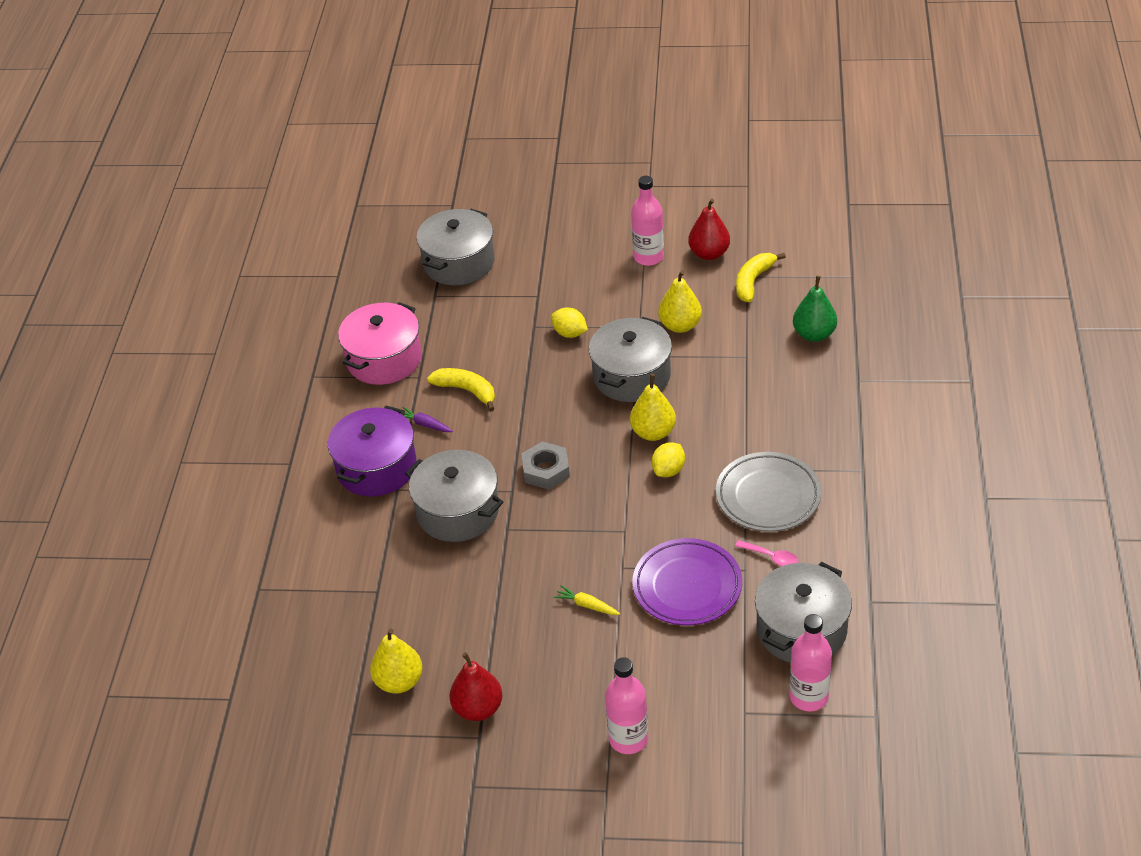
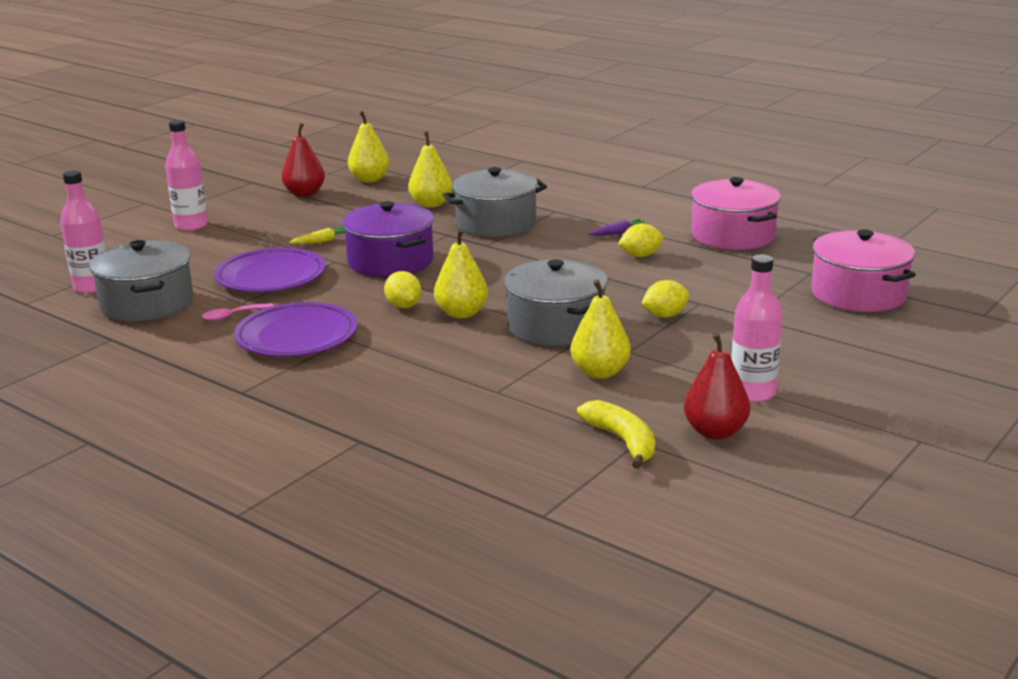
camera: 120 degrees right, 20 degrees down
purple pot [328,405,417,497] -> purple pot moved to [342,201,434,277]
grey pot [416,209,495,285] -> pink pot [811,230,916,312]
yellow banana [427,368,495,412] -> yellow lemon [618,223,663,257]
grey nut [521,441,570,490] -> none
grey plate [716,452,821,532] -> purple plate [234,302,357,357]
green pear [793,276,837,342] -> none
none -> yellow pear [409,131,452,208]

